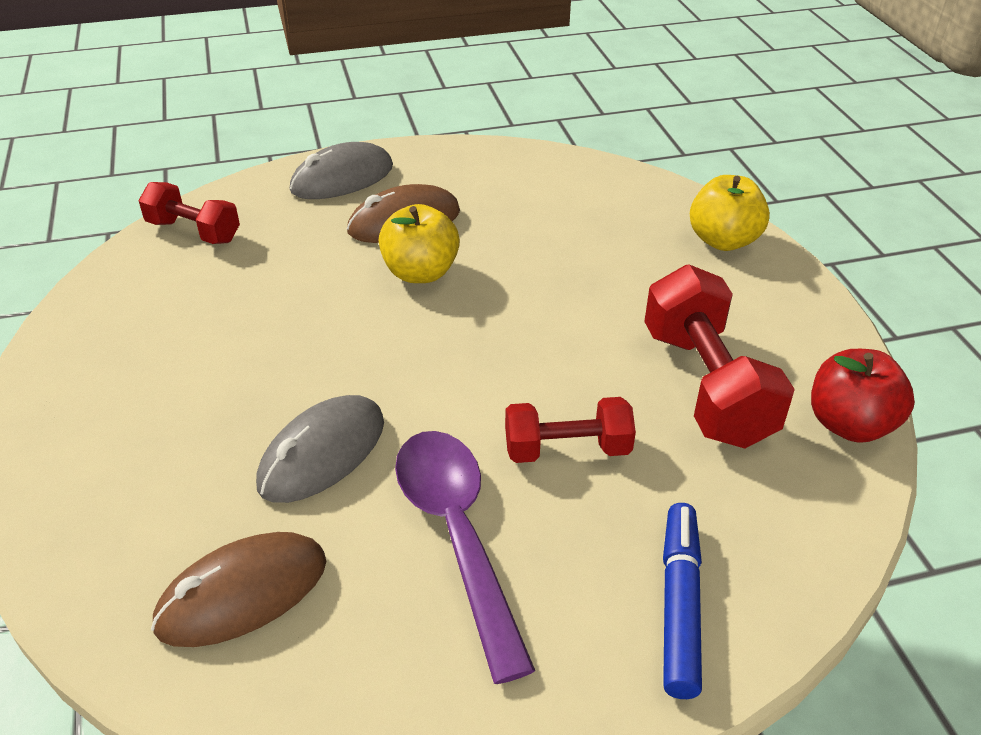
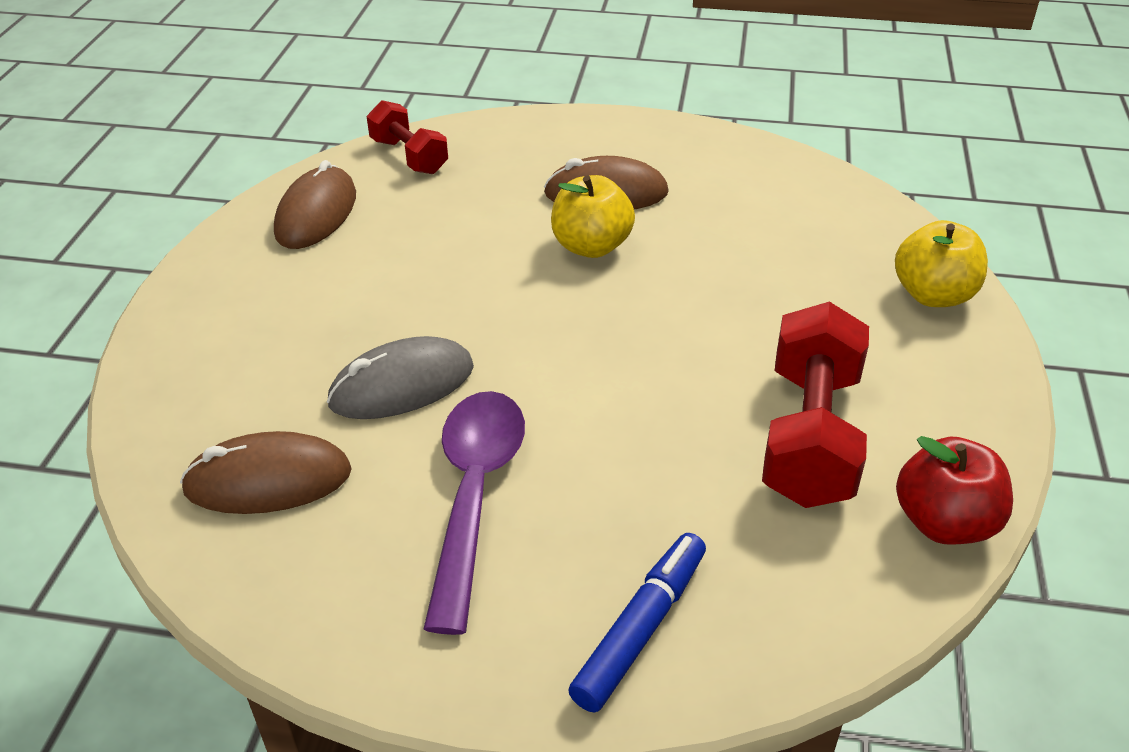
camera: 25 degrees right, 0 degrees up
grey mouse [290,142,393,199] -> none
red dumbbell [505,397,636,463] -> none
none -> brown mouse [274,160,356,249]

